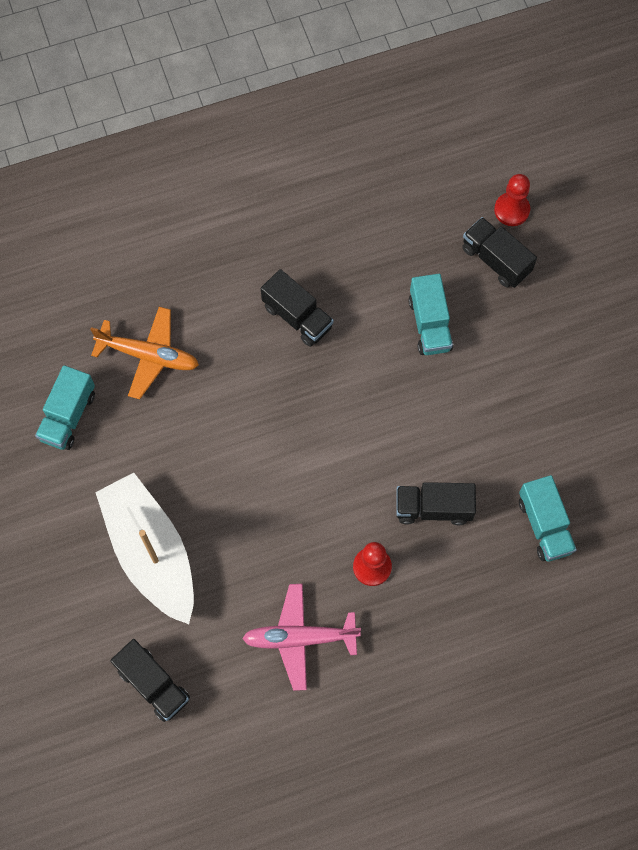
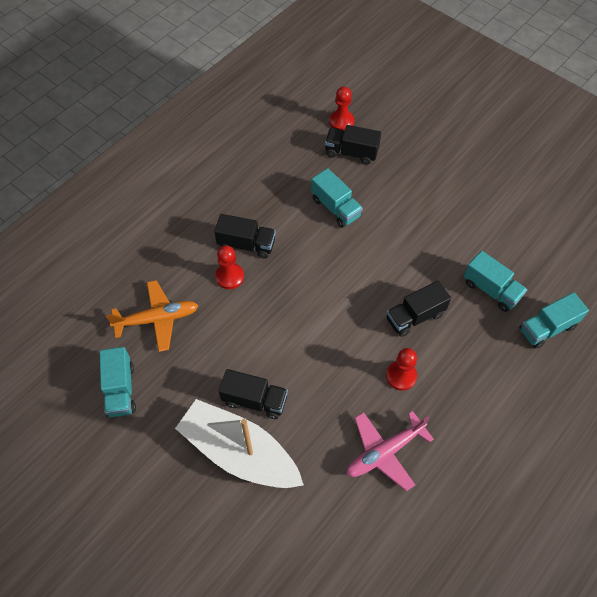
camera: 30 degrees left, 10 degrees down
black truck [110,639,190,722] -> black truck moved to [219,369,288,419]
none -> red pawn [215,245,244,289]
none -> turquoise truck [519,292,589,349]

